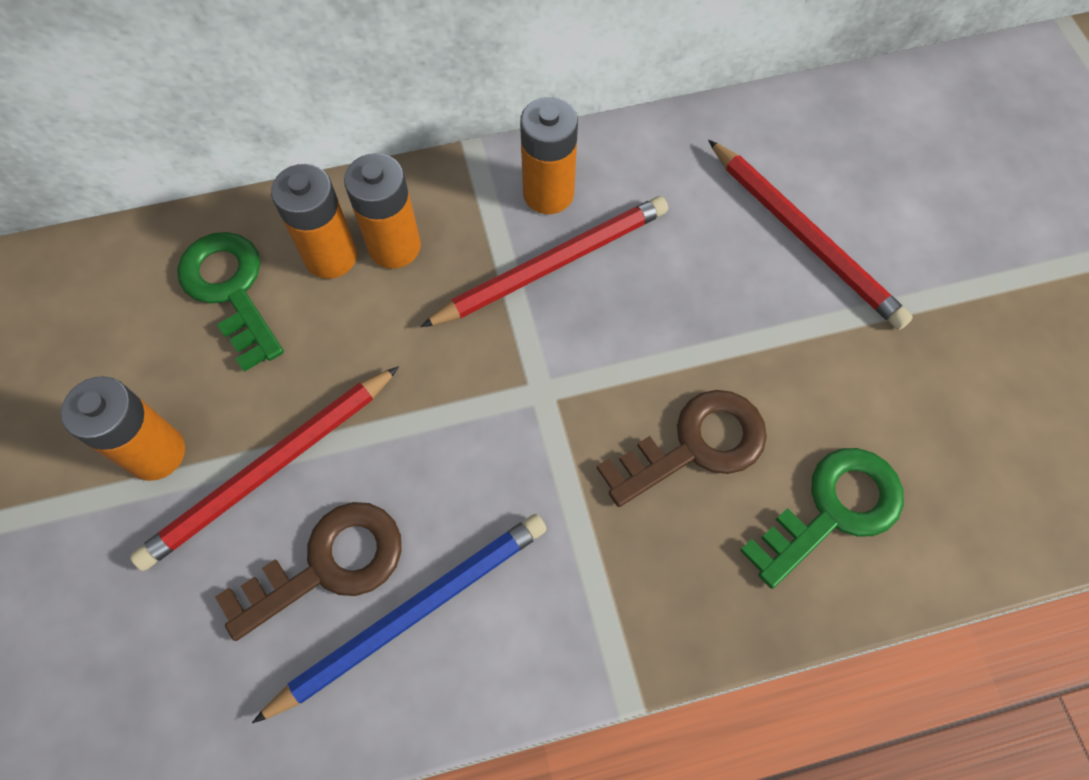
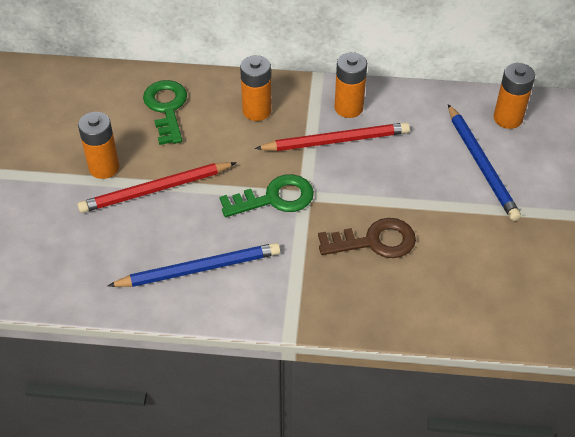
camera: 20 degrees right, 15 degrees down
brown key [215,502,402,641] -> none
orange battery [271,164,357,279] -> orange battery moved to [493,63,535,129]
red pencil [708,140,913,330] -> blue pencil [448,104,521,221]
green key [740,448,904,589] -> green key moved to [220,174,314,217]

